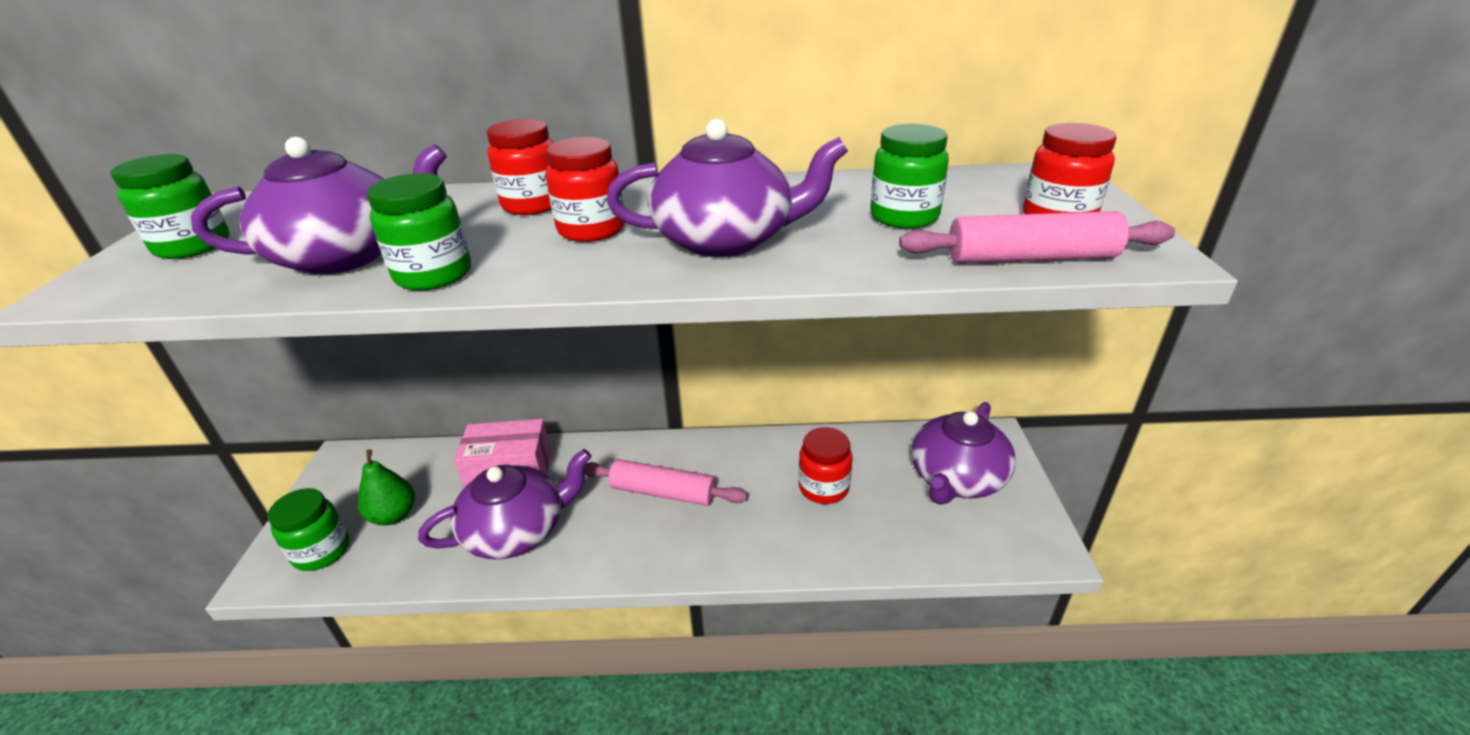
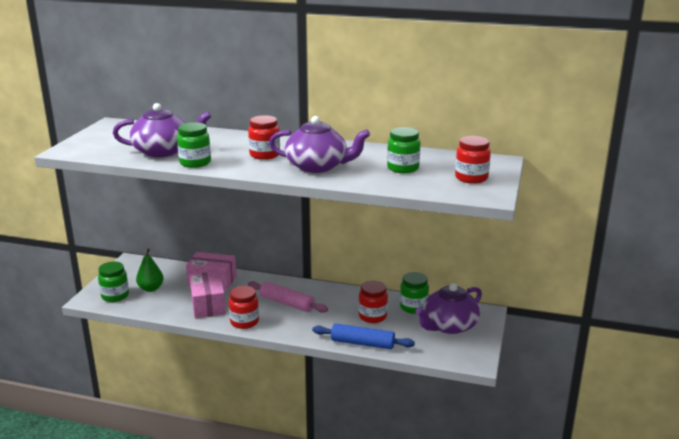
camera: 15 degrees right, 10 degrees down
green jar [110,154,230,259] -> green jar moved to [400,272,429,314]
purple teapot [418,449,592,559] -> pink box [189,271,226,318]
red jar [487,119,553,215] -> red jar moved to [229,286,259,329]
pink rolling pin [899,211,1175,263] -> none
none -> blue rolling pin [312,323,415,349]

